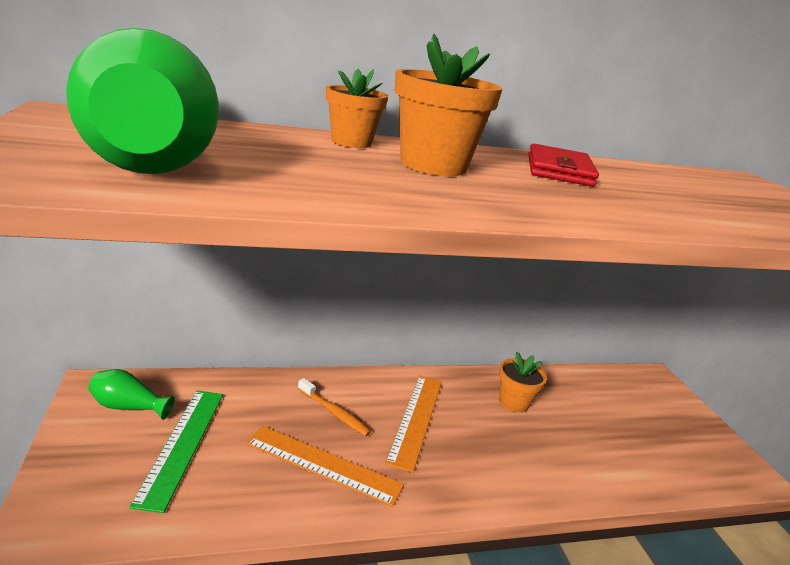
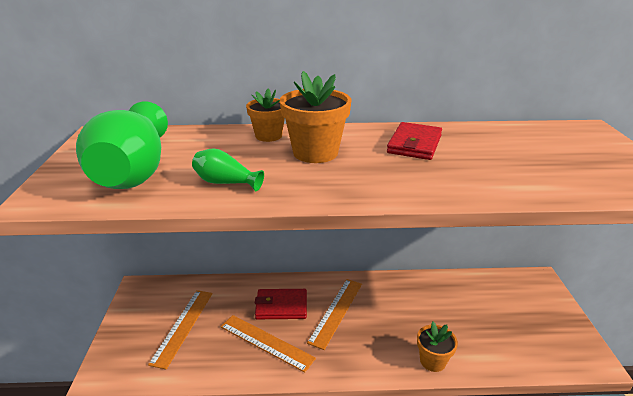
camera: 15 degrees right, 5 degrees up
green vase [88,369,175,420] -> green vase moved to [192,148,264,191]
green ruler [129,390,223,513] -> orange ruler [148,290,213,369]
orange toothbrush [298,378,371,436] -> red wallet [255,289,307,319]
orange flower pot [499,352,547,413] -> orange flower pot moved to [417,322,458,372]

